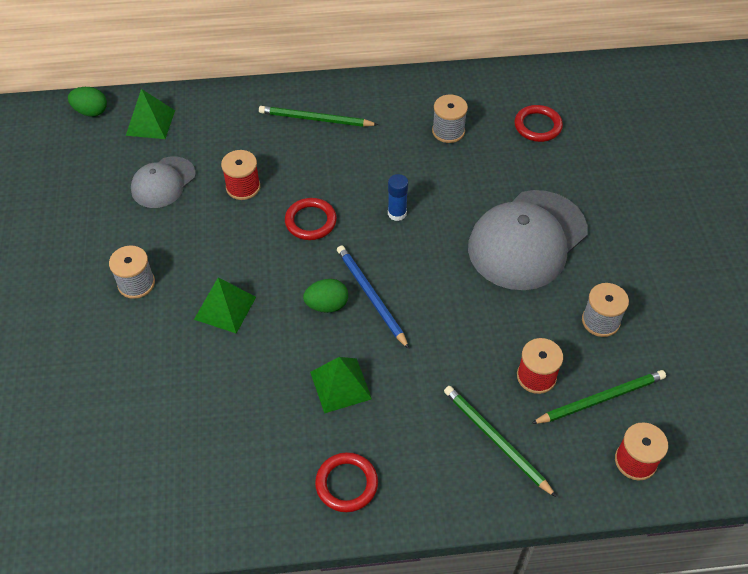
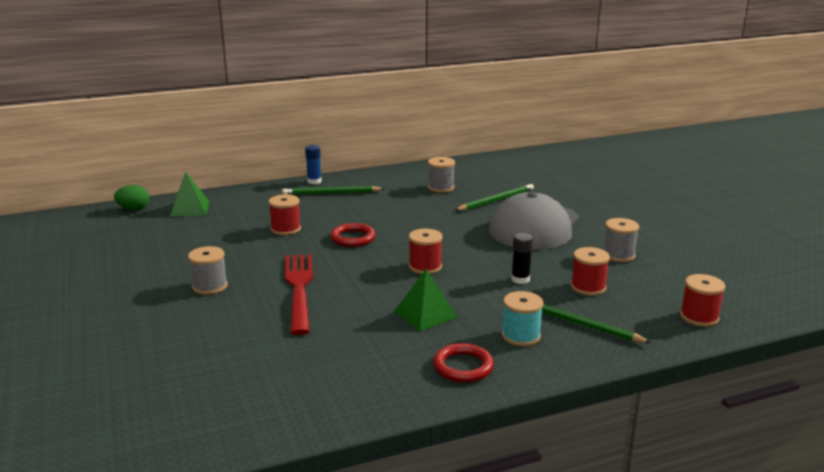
camera: 15 degrees left, 30 degrees down
grey cap [131,156,196,208] -> none
green pyramid [194,278,256,334] -> red fork [285,254,313,335]
green egg [303,279,348,313] -> none
blue pencil [337,245,409,349] -> red spool [409,229,443,274]
blue glue stick [388,174,408,221] -> blue glue stick moved to [305,145,322,184]
red ring [514,105,563,142] -> none
green pencil [531,370,666,424] -> green pencil moved to [455,184,534,211]
none -> turquoise spool [502,291,543,346]
none -> black glue stick [511,233,533,284]

